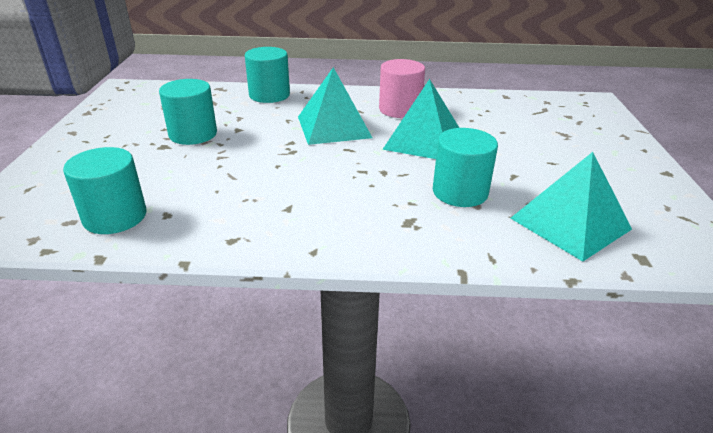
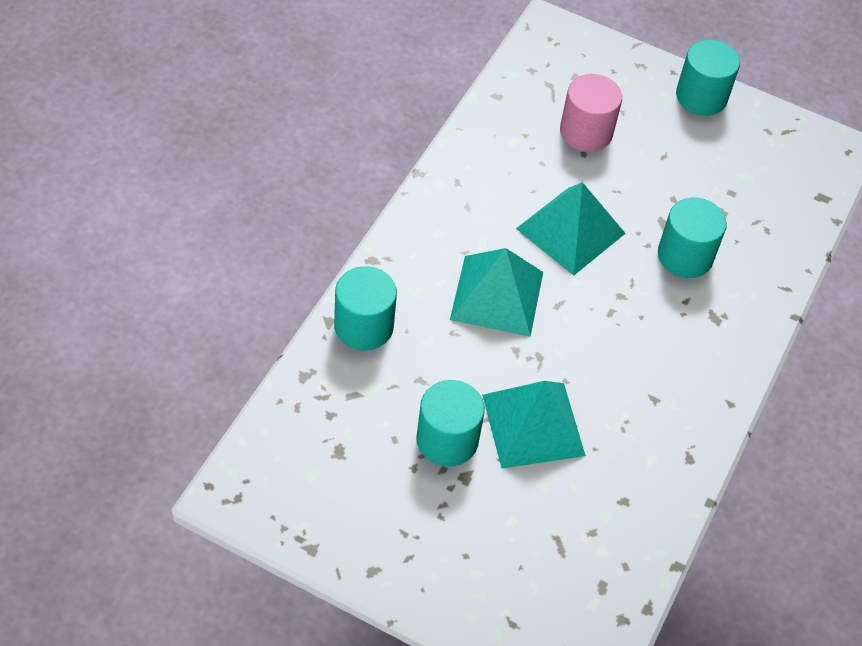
camera: 70 degrees left, 20 degrees up
turquoise cylinder [63,147,147,234] -> turquoise cylinder moved to [676,40,740,116]
pink cylinder [379,59,425,118] -> pink cylinder moved to [560,74,622,152]
turquoise pyramid [510,152,632,261] -> turquoise pyramid moved to [482,381,586,468]

